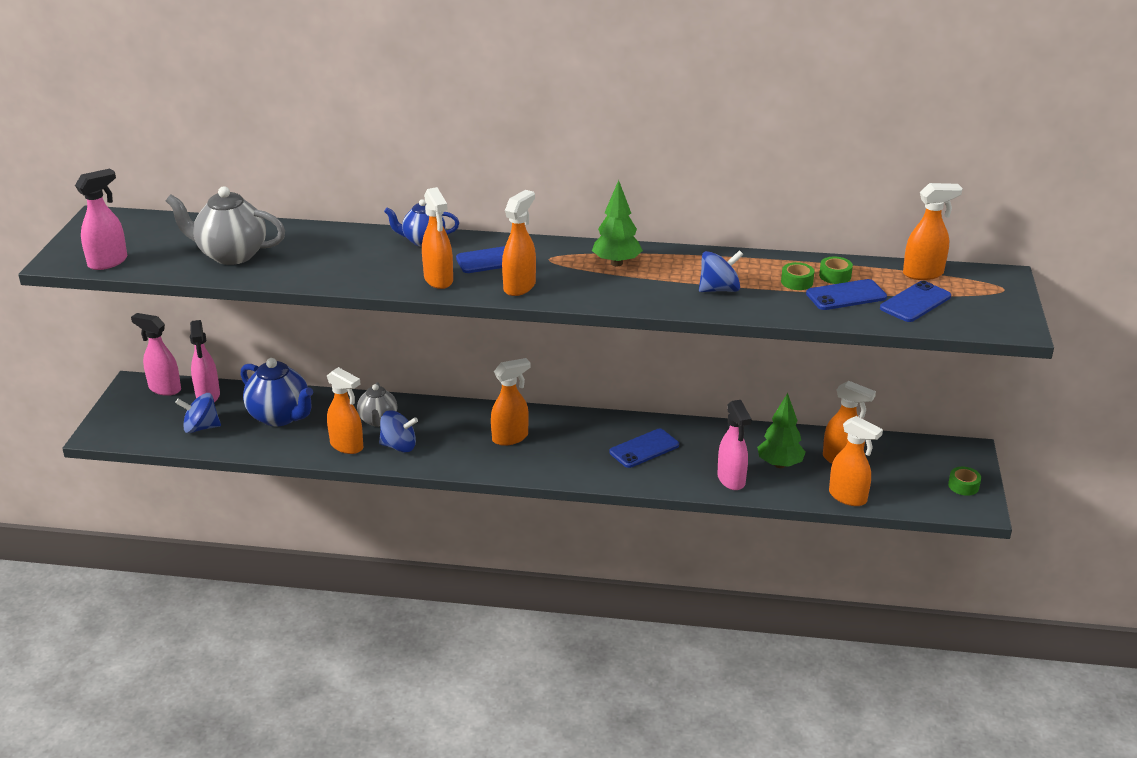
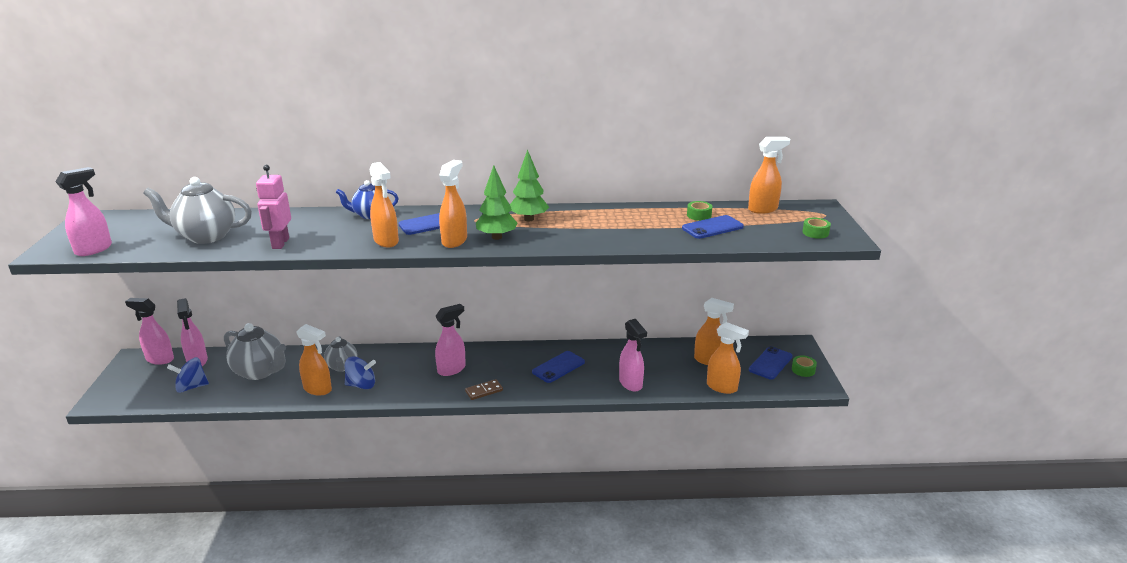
camera: 10 degrees left, 5 degrees down
blue teapot [240,358,313,427] -> grey teapot [224,323,286,380]
orange spray bottle [491,358,531,446] -> pink spray bottle [435,304,466,376]
blue spinning top [699,250,744,292] -> none
green tree [757,393,806,468] -> green tree moved to [476,165,518,240]
green tape [781,262,814,290] -> green tape moved to [802,218,831,239]
blue phone [880,281,951,322] -> blue phone moved to [749,346,793,380]
none -> pink robot [256,165,291,249]
none -> brown domino [465,379,503,400]

